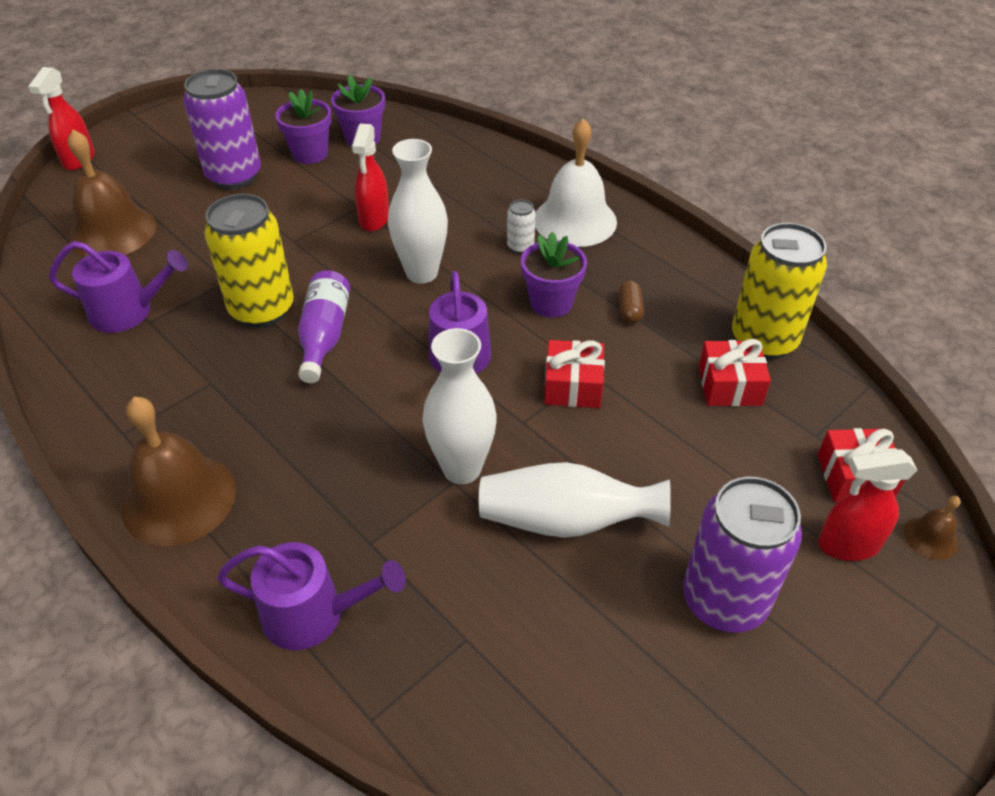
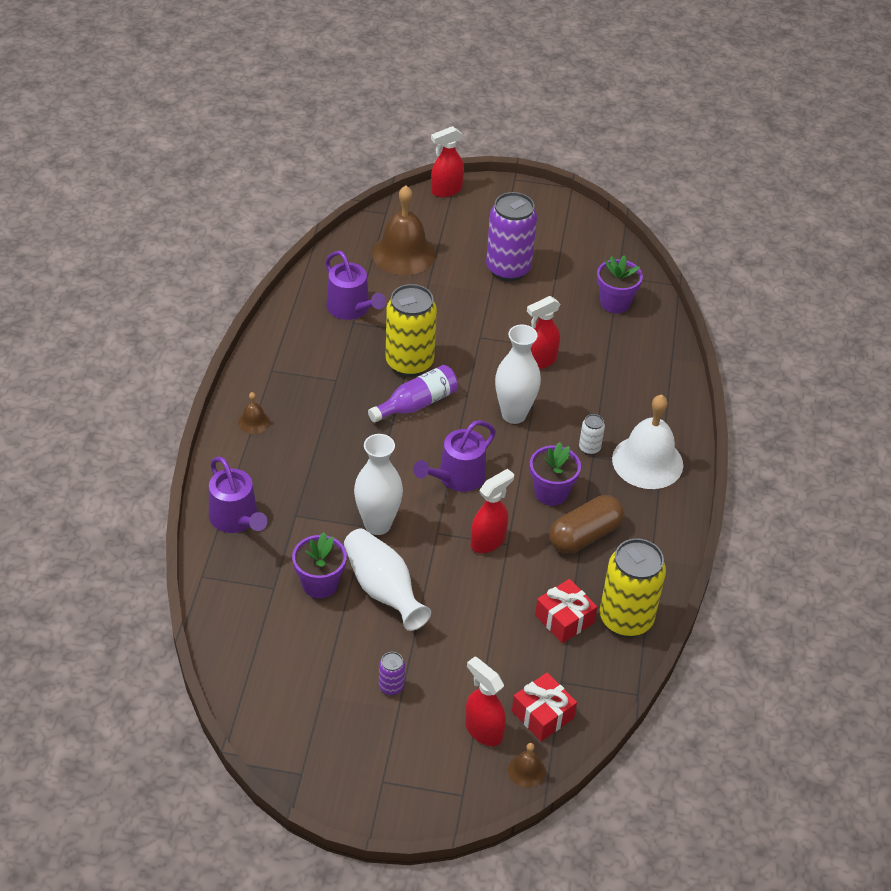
camera: 50 degrees right, 0 degrees up
brown bell [122,397,236,546] -> brown bell [238,392,270,434], size x0.45
purple flower pot [275,89,331,164] -> purple flower pot moved to [292,532,347,598]
red gift [544,340,605,408] -> red spray bottle [471,469,514,553]
brown capsule [618,281,644,324] -> brown capsule [549,495,624,554], size x2.02
purple can [683,477,802,633] -> purple can [379,652,405,695], size x0.44

